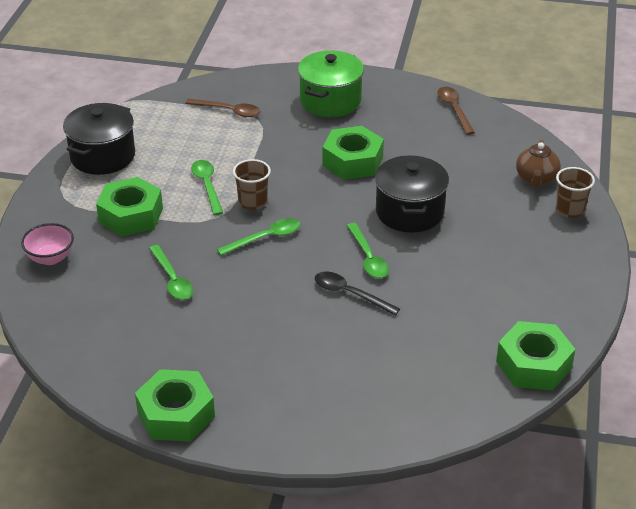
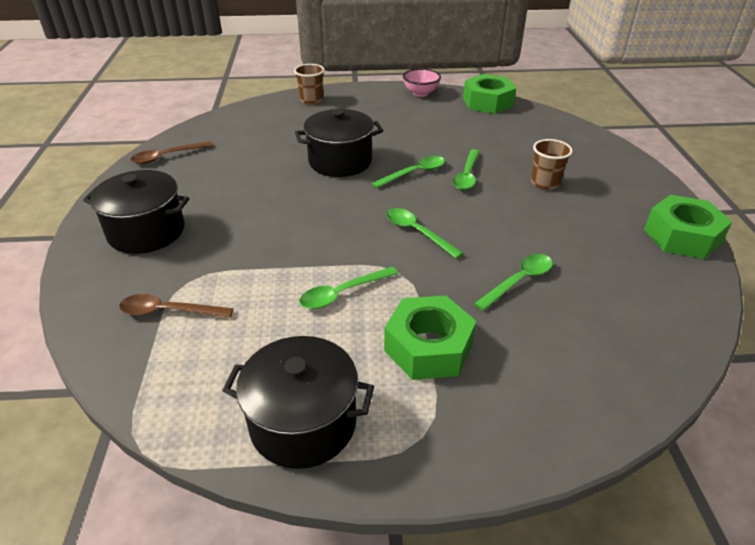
camera: 105 degrees left, 0 degrees up
pink bowl [21,223,74,265] -> pink bowl moved to [403,68,441,97]
brown spoon [185,98,260,117] -> brown spoon turned 90 degrees counterclockwise [119,294,233,318]
brown cup [233,159,271,210] -> brown cup moved to [531,139,573,190]
green pot [298,50,364,117] -> black pot [83,170,189,254]
black spoon [315,272,400,315] -> green spoon [452,149,480,190]
green nut [323,126,384,180] -> none
brown teapot [516,139,561,187] -> none

